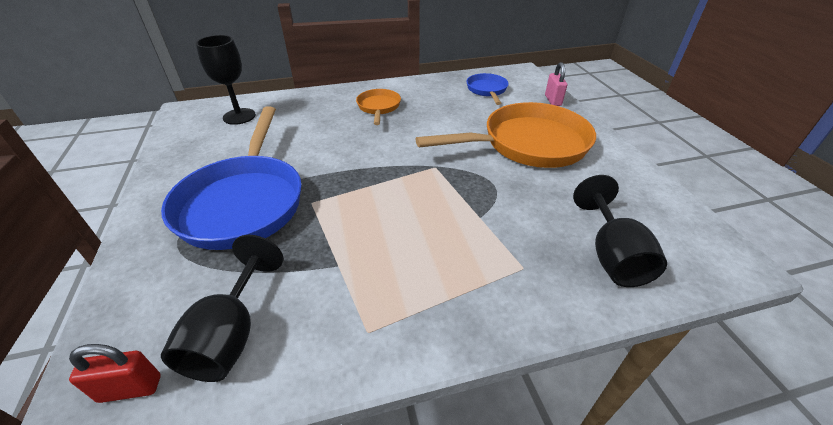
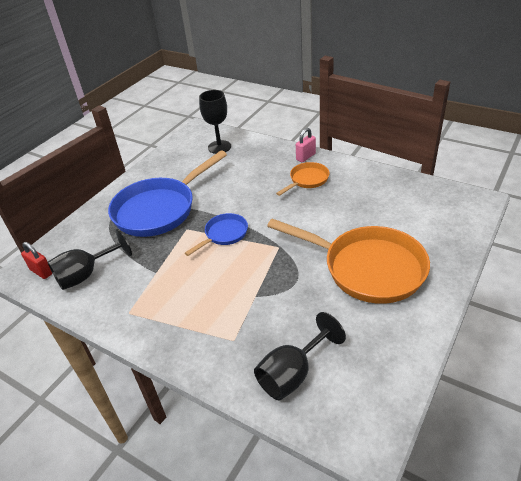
camera: 50 degrees right, 0 degrees up
blue pan [467,73,509,105] -> blue pan moved to [185,213,248,256]
pink padlock [545,62,567,106] -> pink padlock moved to [296,128,316,162]

